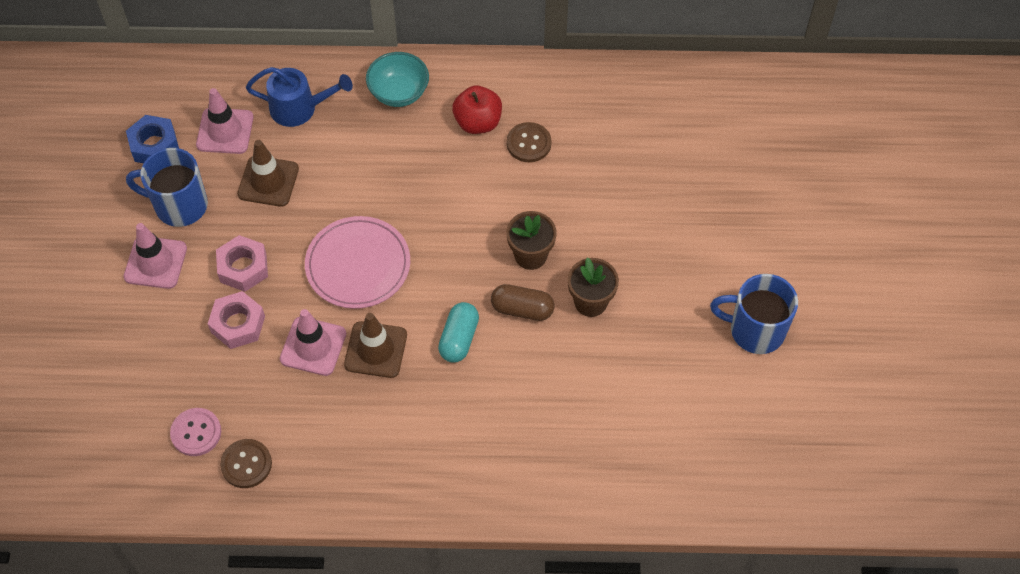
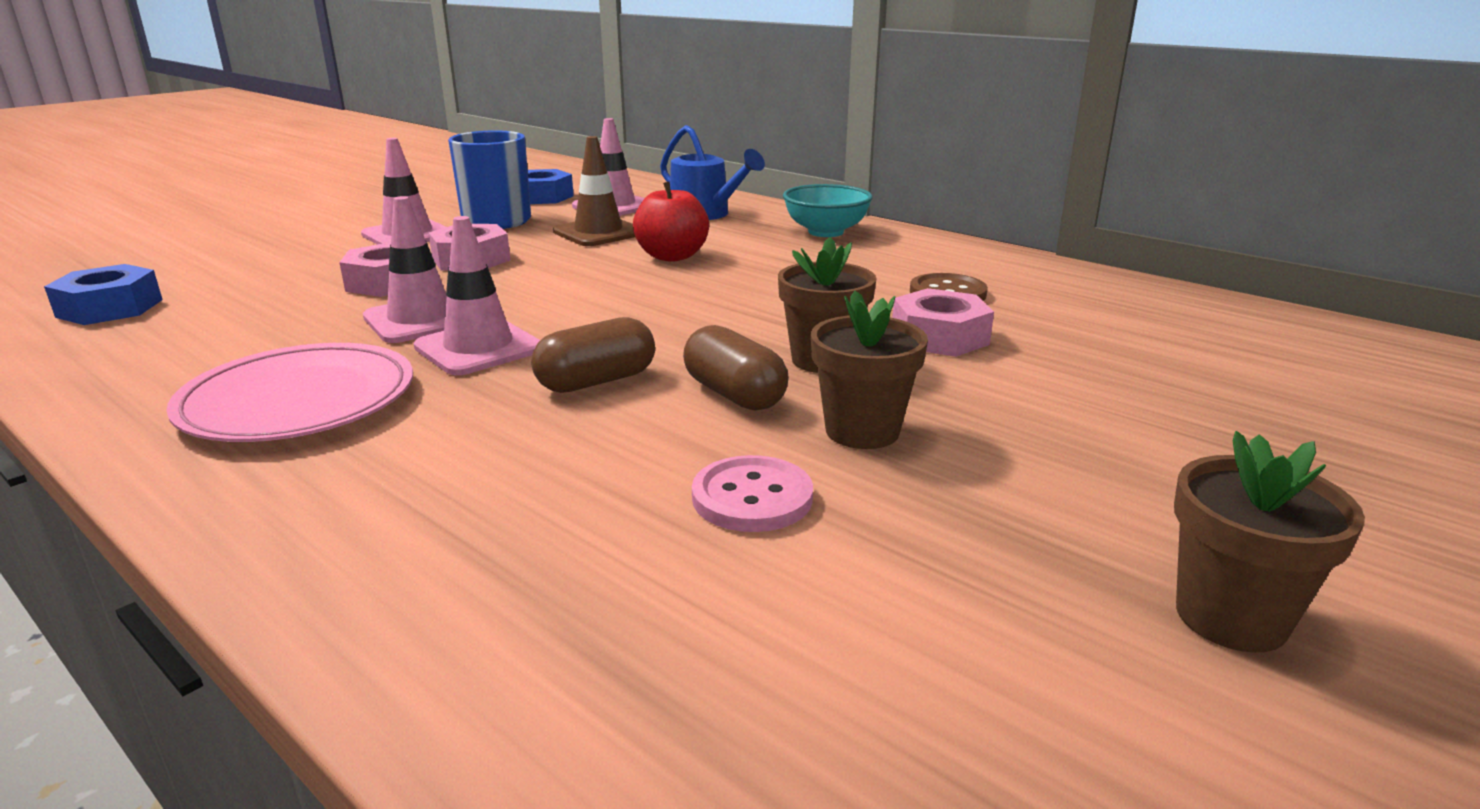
camera: 40 degrees right, 35 degrees down
pink button [170,408,221,456] -> pink button moved to [692,455,813,532]
brown button [220,439,272,488] -> none
pink plate [305,216,410,309] -> pink plate moved to [166,343,413,442]
brown traffic cone [344,313,407,378] -> pink traffic cone [414,216,540,375]
turquoise capsule [438,302,479,363] -> brown capsule [532,317,655,393]
red apple [452,85,502,134] -> red apple moved to [633,182,709,262]
blue mug [710,274,798,354] -> brown flower pot [1174,431,1365,653]
none -> blue nut [44,264,163,325]
none -> pink nut [892,288,994,357]

